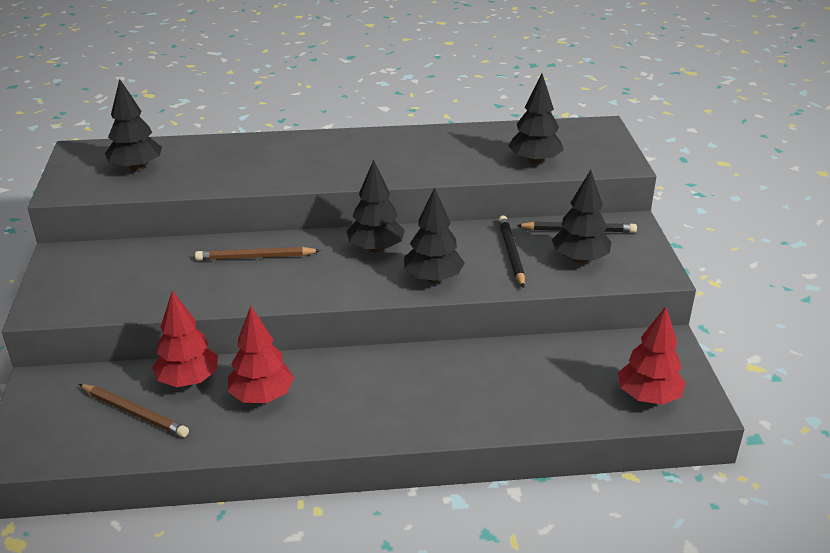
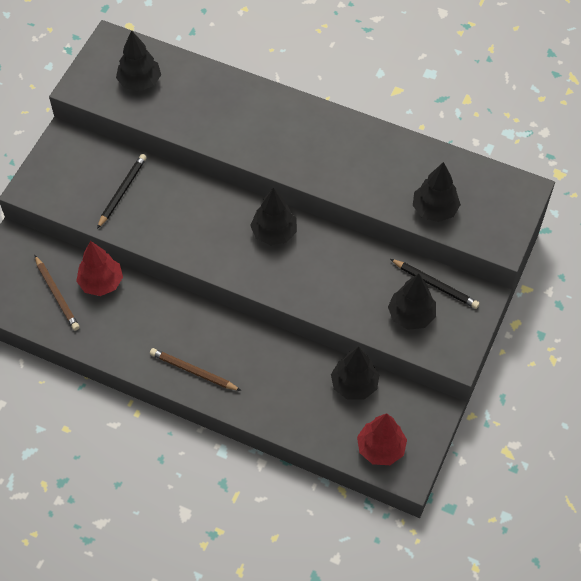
camera: 30 degrees right, 25 degrees up
brown pencil [195,247,321,260] -> brown pencil moved to [150,348,241,391]
red tree [228,306,294,403] -> none
black tree [404,187,465,283] -> black tree moved to [331,347,379,400]
black pencil [499,216,525,288] -> black pencil moved to [97,154,147,229]

